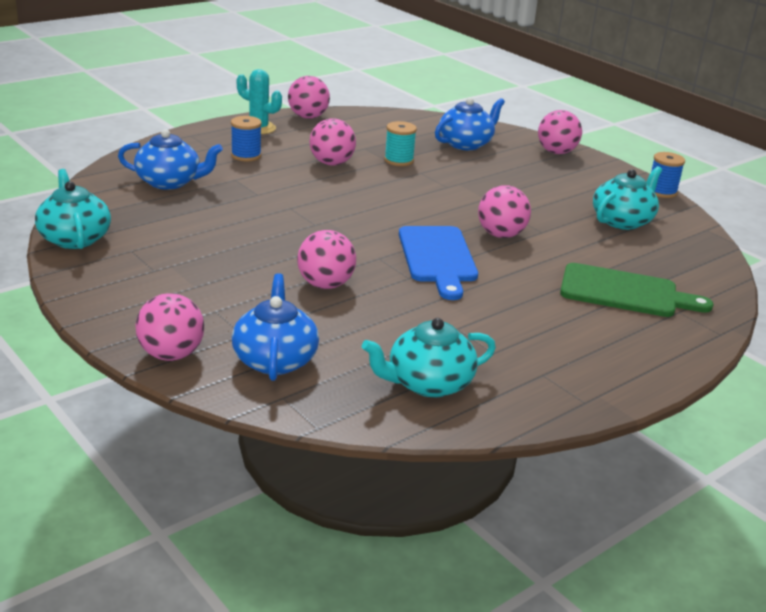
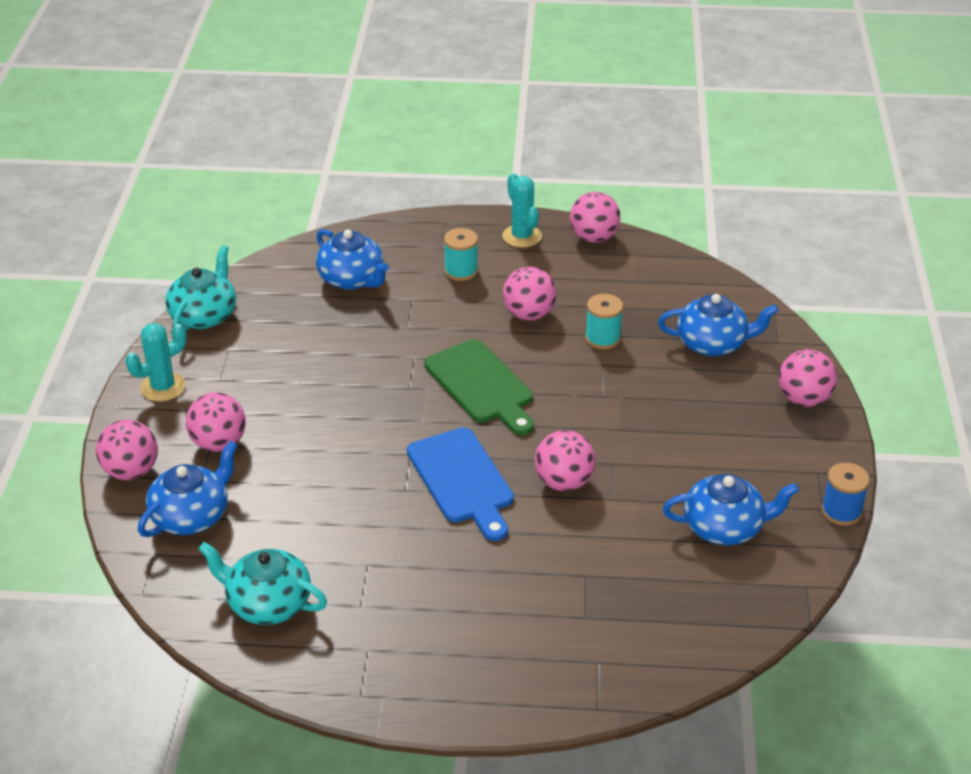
camera: 45 degrees right, 10 degrees up
blue spool [231,116,262,161] -> turquoise spool [444,228,478,281]
pink ball [297,230,356,289] -> pink ball moved to [186,392,246,452]
blue cutting board [399,226,478,300] -> blue cutting board turned 60 degrees counterclockwise [407,428,514,541]
green cutting board [560,263,714,317] -> green cutting board moved to [424,339,534,435]
turquoise teapot [593,166,662,230] -> blue teapot [663,474,799,546]
none -> turquoise cactus [125,323,187,401]

